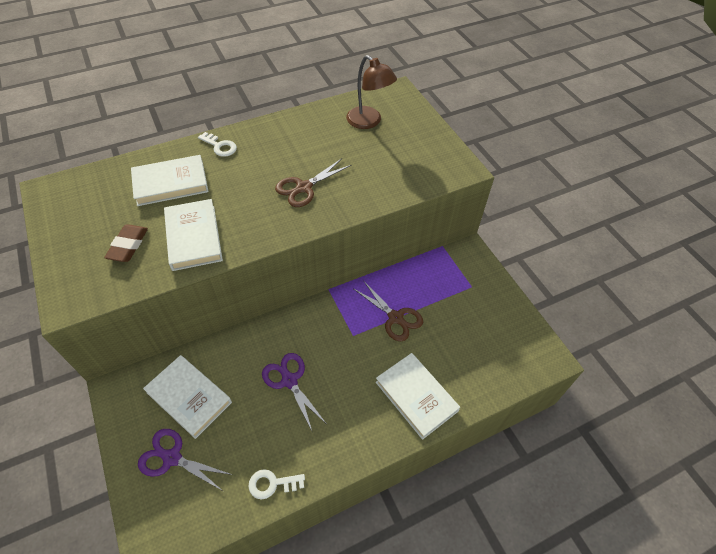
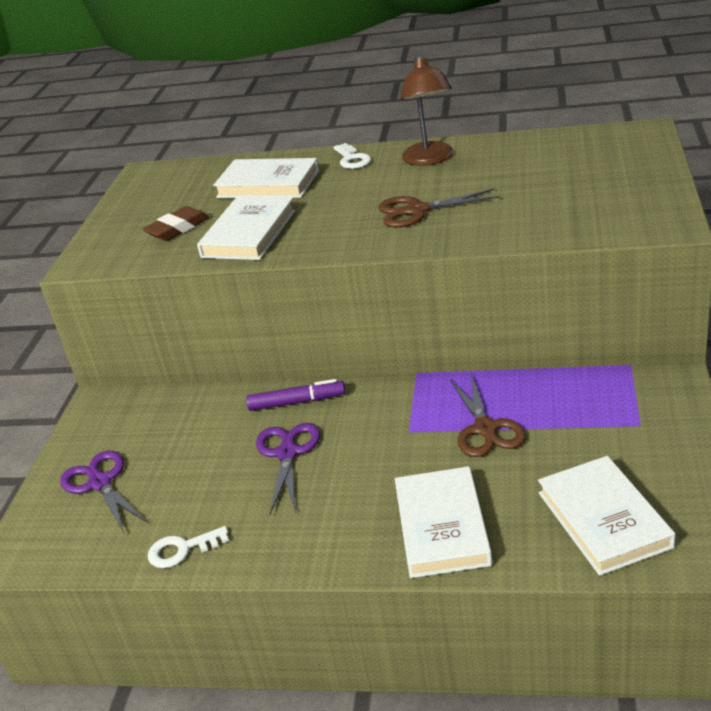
camera: 40 degrees right, 20 degrees down
white book [143,355,232,439] -> white book moved to [538,456,676,576]
white key [248,469,305,499] -> white key turned 45 degrees counterclockwise [148,526,229,568]
brown lamp [346,55,397,129] -> brown lamp moved to [401,55,453,166]
none -> purple marker [246,379,345,411]

